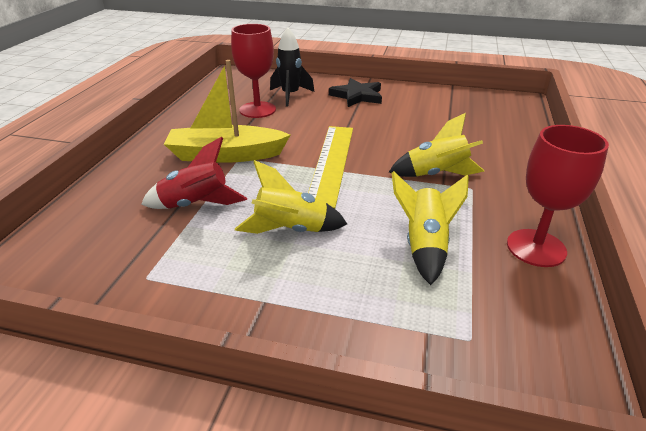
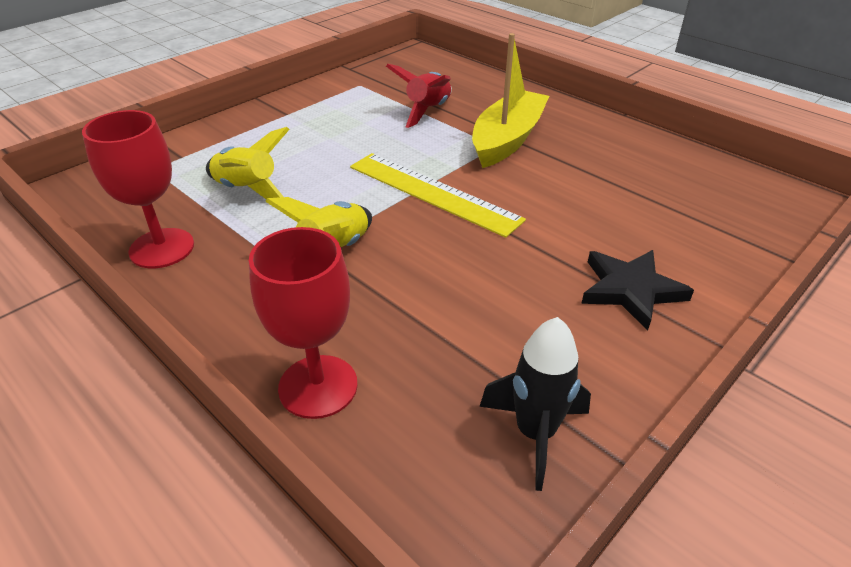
camera: 120 degrees right, 5 degrees up
red goblet [231,24,276,118] -> red goblet moved to [249,227,358,419]
yellow rocket [235,160,347,234] -> none
black rocket [270,27,314,107] -> black rocket moved to [480,317,591,491]

